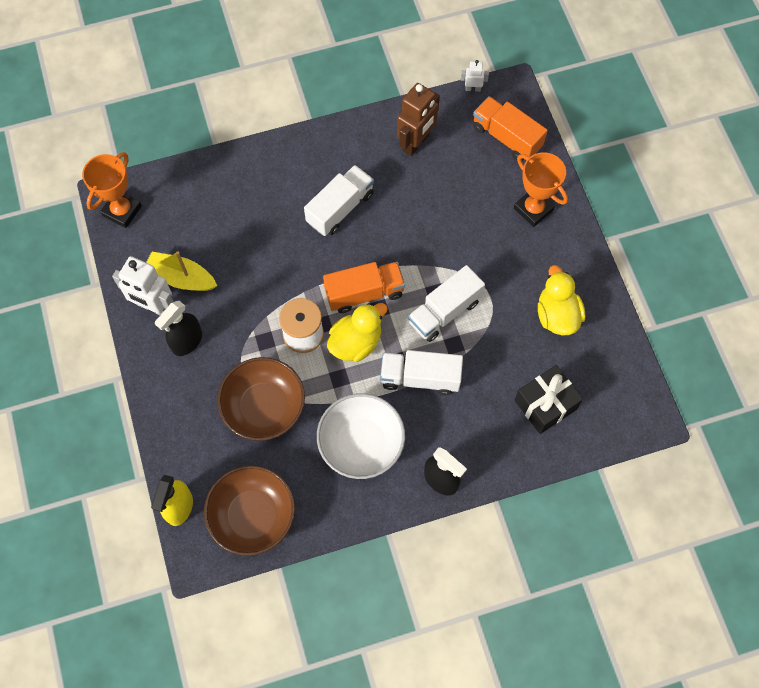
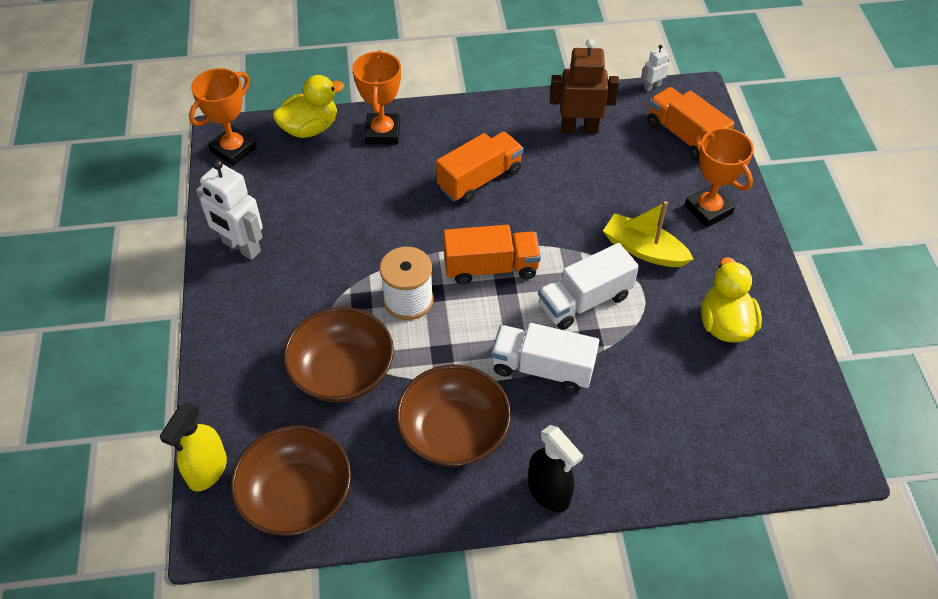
camera: 10 degrees right, 15 degrees down
yellow boat [146,251,217,291] -> yellow boat moved to [603,201,693,267]
black spray bottle [155,301,202,356] -> none
white truck [304,165,374,236] -> orange truck [436,131,523,203]
white bowl [317,393,405,479] -> brown bowl [396,364,511,467]
yellow duck [327,303,388,362] -> yellow duck moved to [273,75,344,138]
brown robot [397,83,440,156] -> brown robot turned 135 degrees counterclockwise [550,39,619,134]
white robot [461,60,489,92] -> white robot turned 45 degrees counterclockwise [641,45,670,92]
black gift [514,365,583,434] -> none
none -> orange trophy [352,50,401,145]

